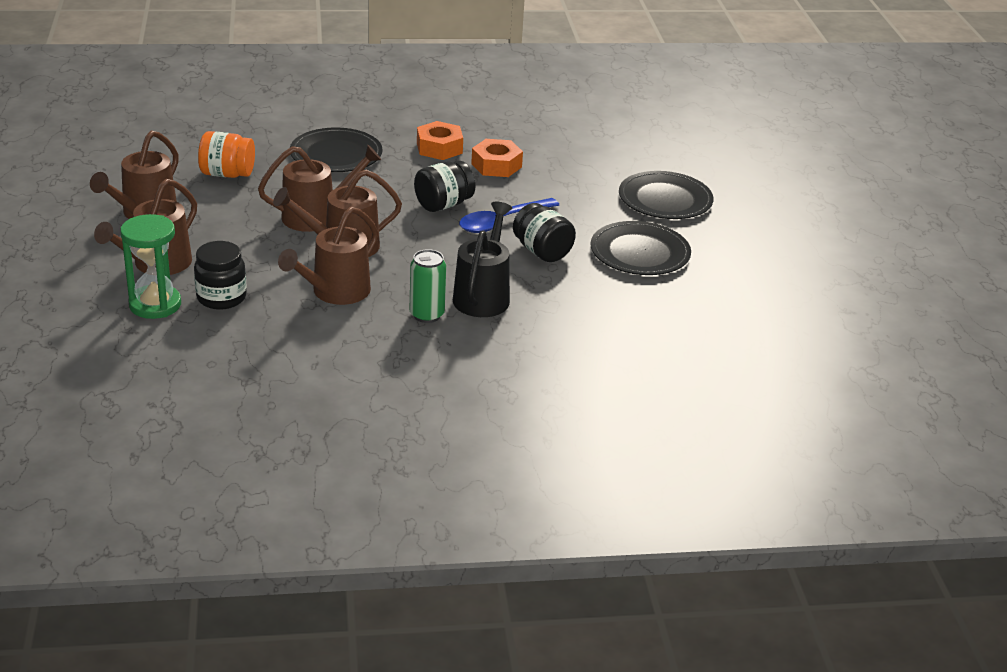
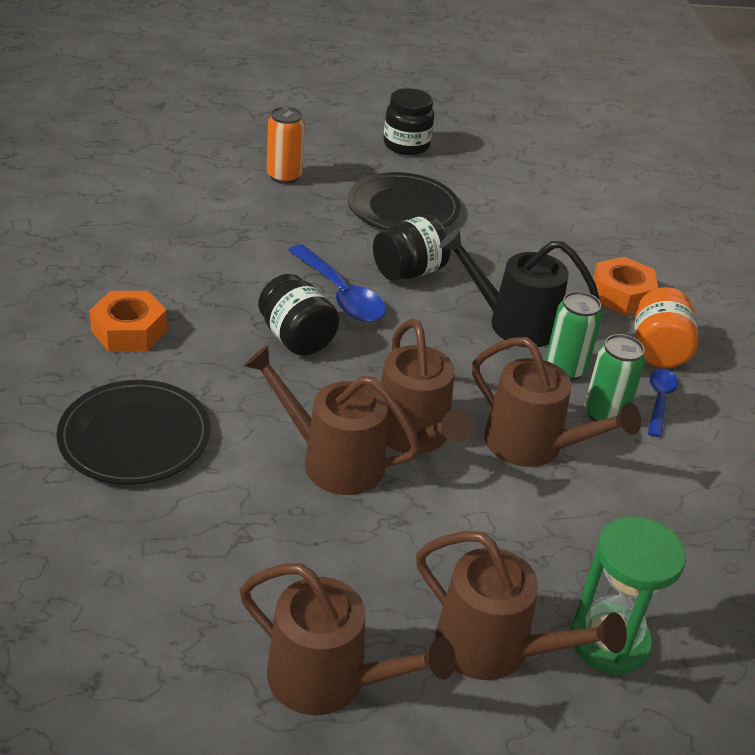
camera: 90 degrees left, 5 degrees up
black jar [194,241,247,310] -> black jar moved to [383,88,434,155]
orange jar [198,131,255,178] -> orange jar moved to [635,287,698,368]
brown watering can [258,145,381,232] -> brown watering can turned 45 degrees counterclockwise [244,345,420,495]
orange nut [471,139,523,177] -> orange nut moved to [593,257,658,315]
black plate [619,171,714,219] -> orange can [267,107,305,184]
none -> green can [584,334,645,422]
none -> blue spoon [648,369,678,437]

